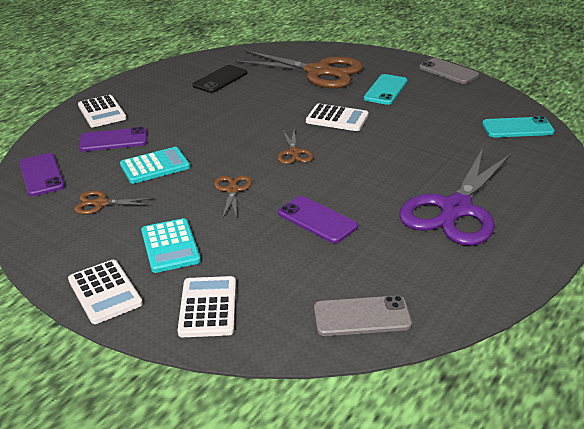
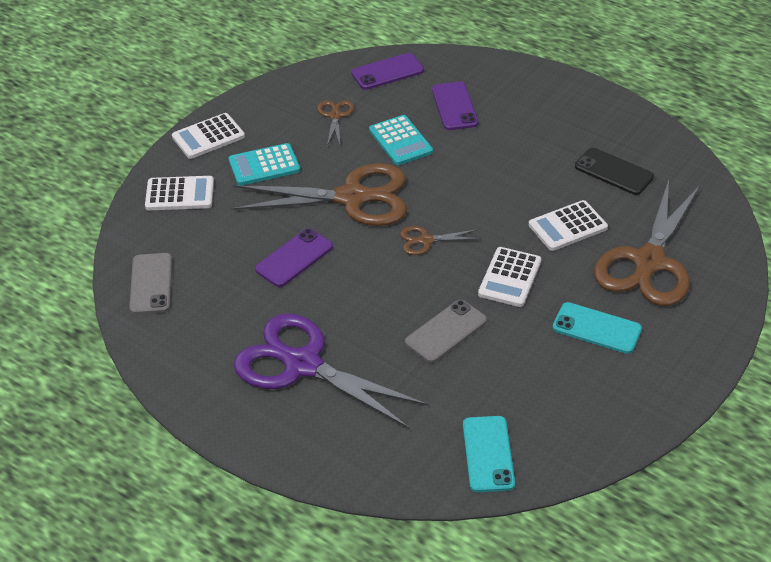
camera: 90 degrees right, 10 degrees up
white calculator [78,95,127,127] -> white calculator moved to [529,200,608,251]
brown scissors [214,175,252,219] -> brown scissors [231,163,407,226], size x2.28
grey phone [419,58,479,84] -> grey phone moved to [405,300,487,363]

